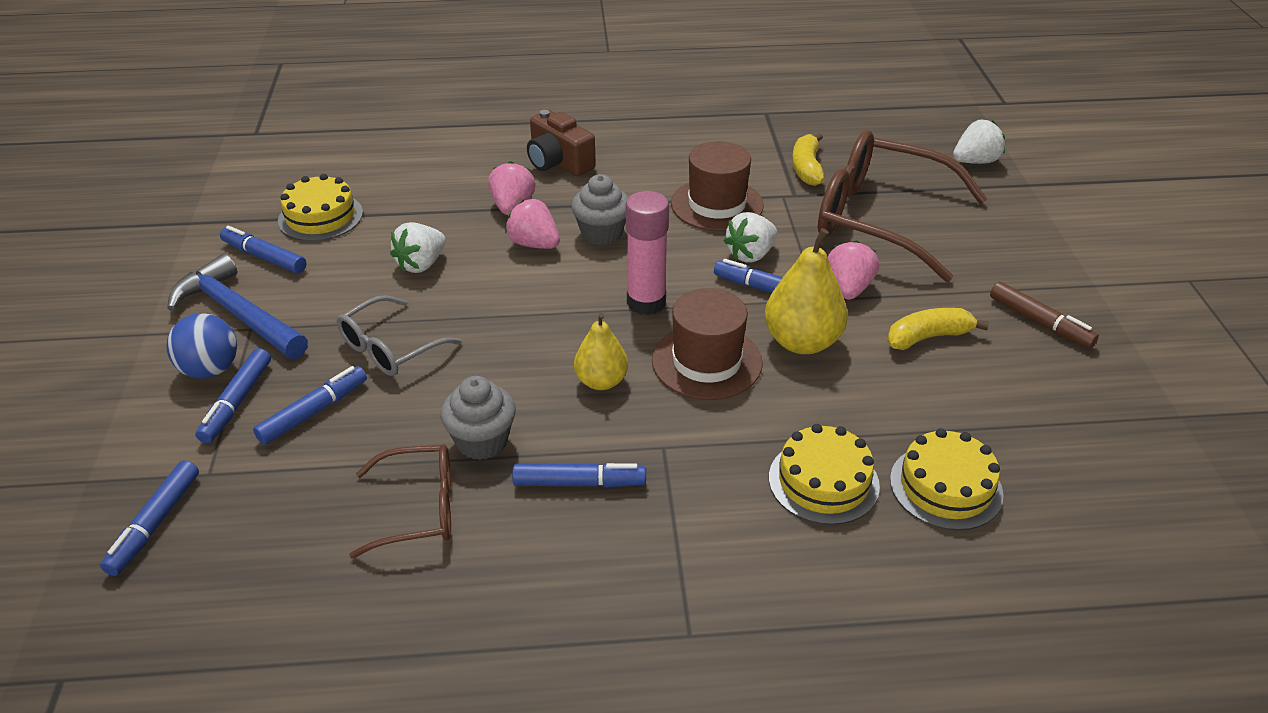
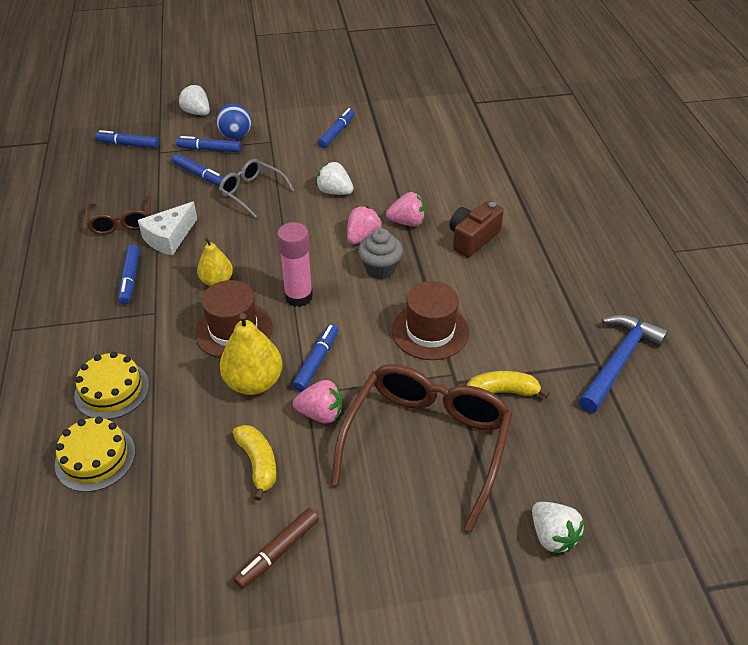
camera: 85 degrees right, 5 degrees up
blue hammer [167,254,308,359] -> blue hammer moved to [579,314,668,413]
yellow cake [278,174,363,241] -> none
grey cupcake [441,376,516,460] -> white cheese [138,201,197,256]
white strawberry [724,212,777,262] -> white strawberry moved to [179,85,210,115]

